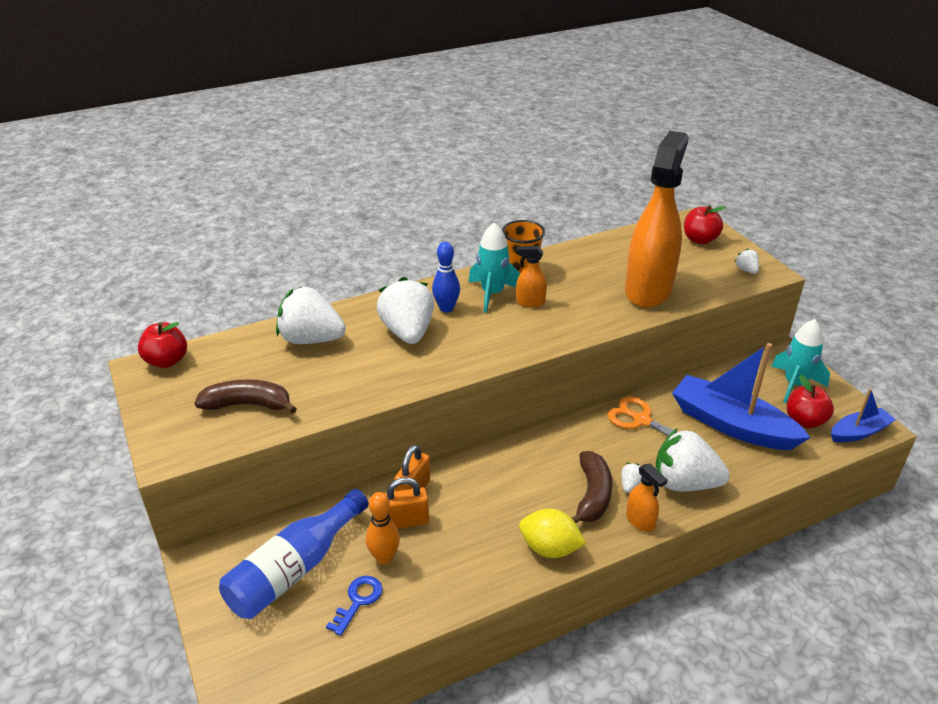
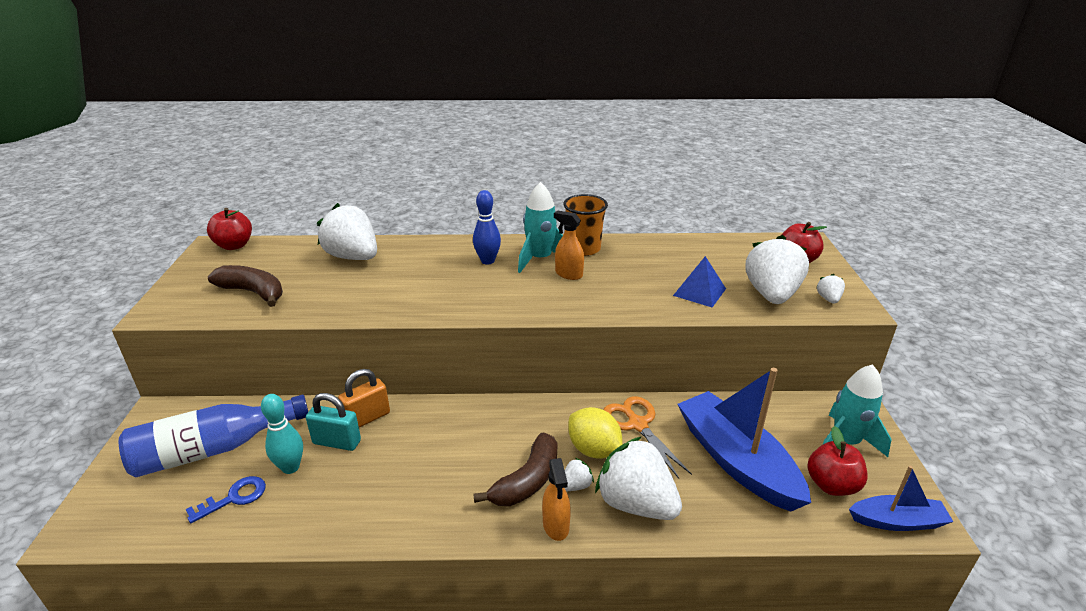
camera: 25 degrees right, 5 degrees down
orange bowling pin [366,492,400,564] -> turquoise bowling pin [261,394,303,474]
white strawberry [377,277,434,344] -> white strawberry moved to [746,235,809,304]
orange padlock [384,477,429,529] -> turquoise padlock [306,393,361,451]
yellow lemon [519,509,586,558] -> yellow lemon moved to [568,407,623,459]
orange spray bottle [625,131,689,308] -> blue pyramid [673,256,726,307]

